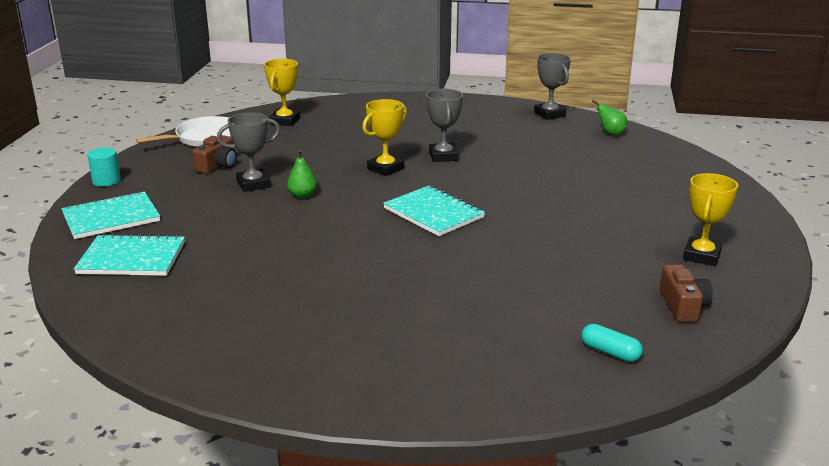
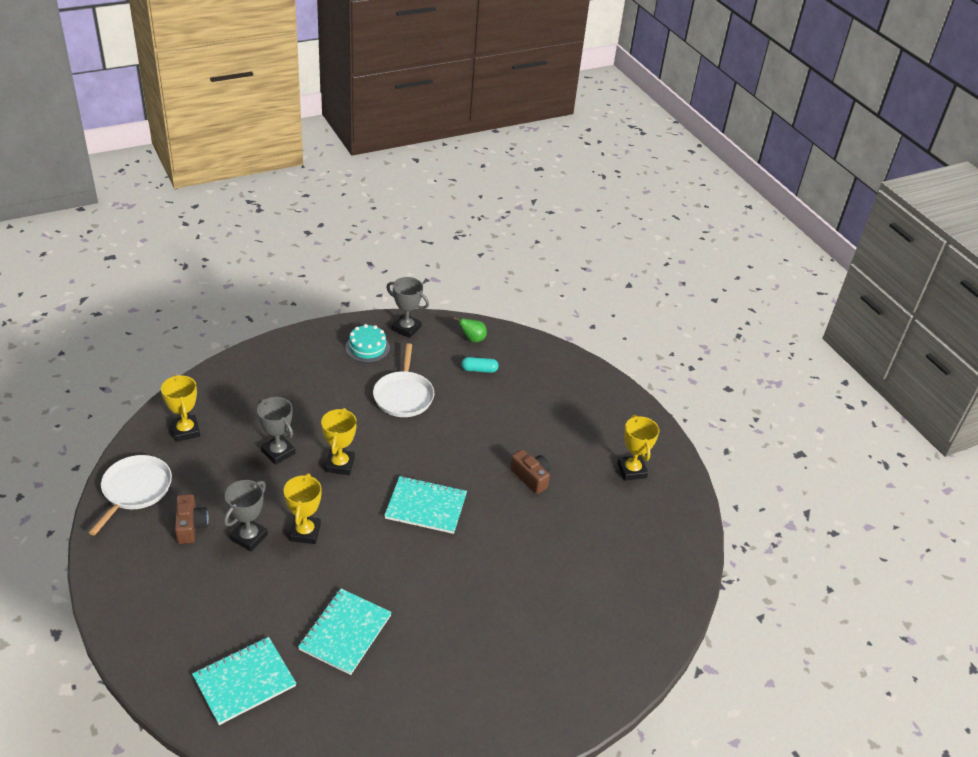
camera: 40 degrees left, 15 degrees up
turquoise notebook [61,191,160,239] -> turquoise notebook moved to [298,589,392,675]
turquoise cylinder [87,147,121,186] -> none
green pear [287,150,317,198] -> yellow trophy [283,473,322,544]
grey trophy [426,89,463,162] -> grey trophy moved to [257,397,295,465]
turquoise capsule [582,324,643,362] -> turquoise capsule moved to [461,357,498,373]
brown camera [660,264,713,322] -> brown camera moved to [510,450,550,494]
none -> turquoise cake [345,324,390,363]
none -> white pan [373,343,434,417]

